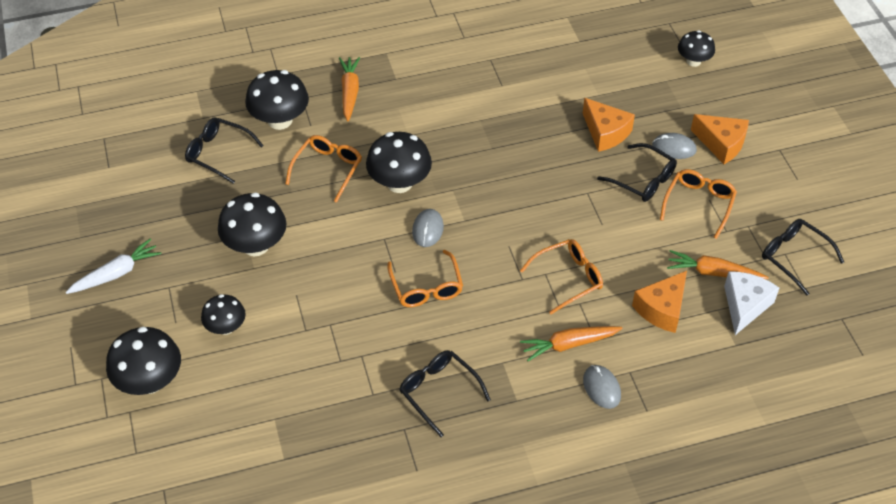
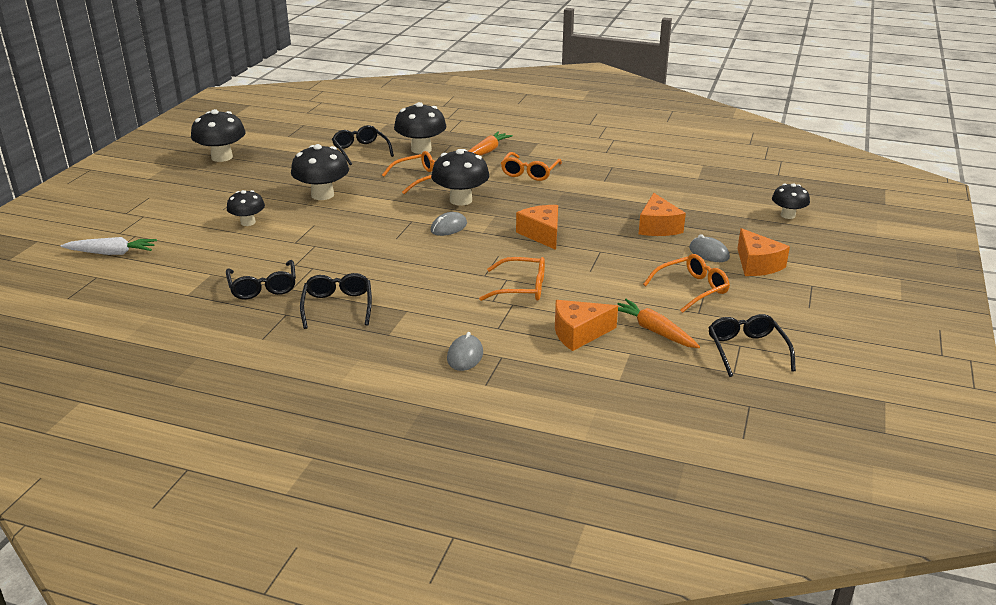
camera: 35 degrees right, 20 degrees down
white carrot [66,238,162,294] -> white carrot moved to [61,237,157,255]
black mushroom [106,327,181,395] -> black mushroom moved to [191,109,246,162]
orange glasses [387,250,463,307] -> orange glasses moved to [501,152,562,181]
orange carrot [520,326,622,361] -> none
black glasses [597,143,677,202] -> black glasses moved to [226,260,296,300]
white cheese [724,271,779,335] -> none
none -> orange cheese [516,205,558,250]

